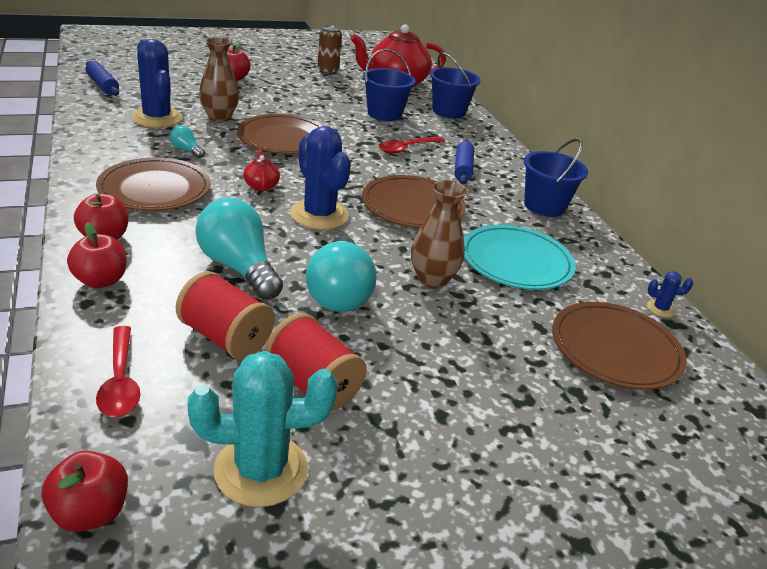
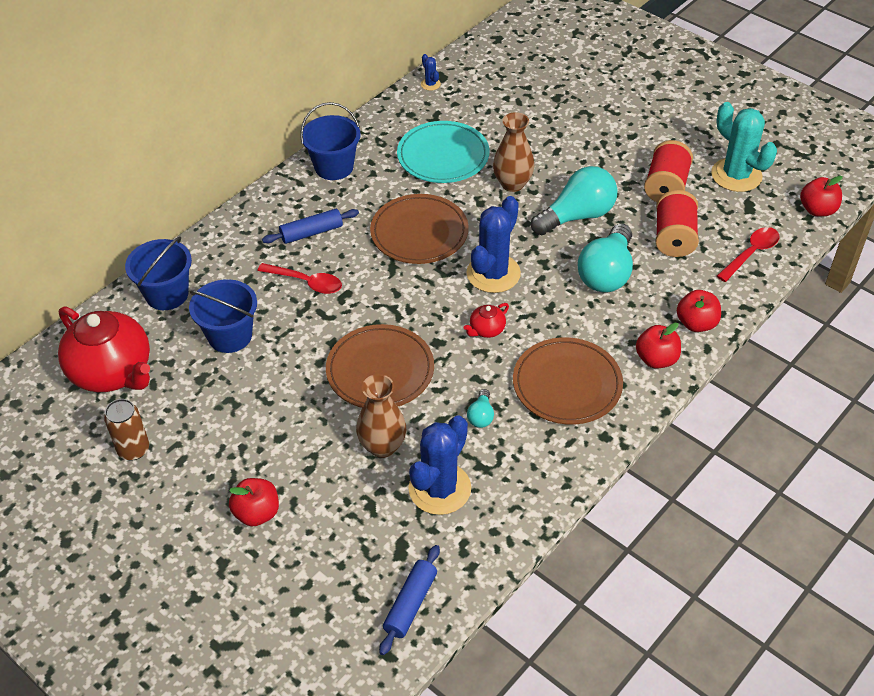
camera: 115 degrees left, 15 degrees up
brown plate [552,302,687,390] -> none

